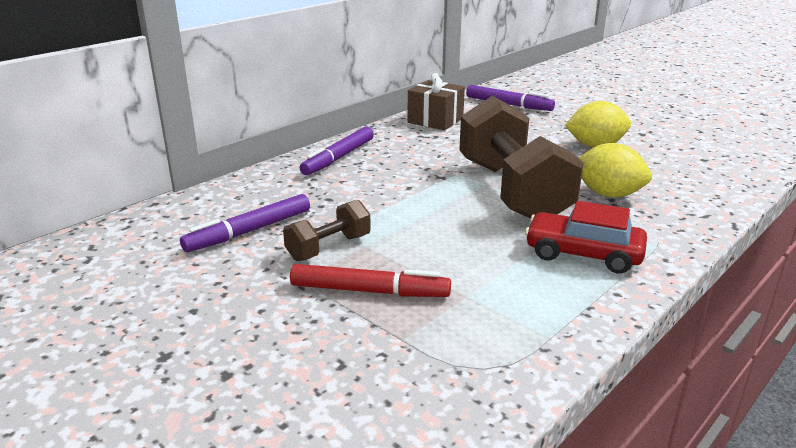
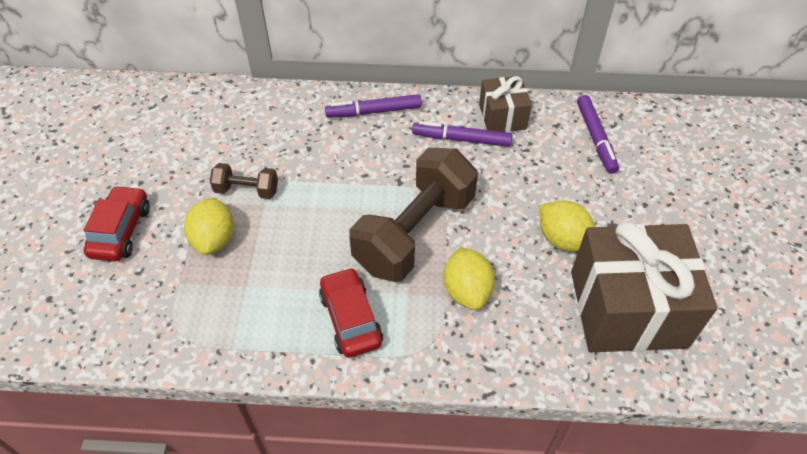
camera: 50 degrees right, 25 degrees up
purple marker [180,194,310,252] -> purple marker moved to [412,121,512,147]
red marker [290,264,451,297] -> yellow lemon [184,198,234,255]
none -> red car [83,185,150,262]
none -> brown gift [571,221,717,352]

